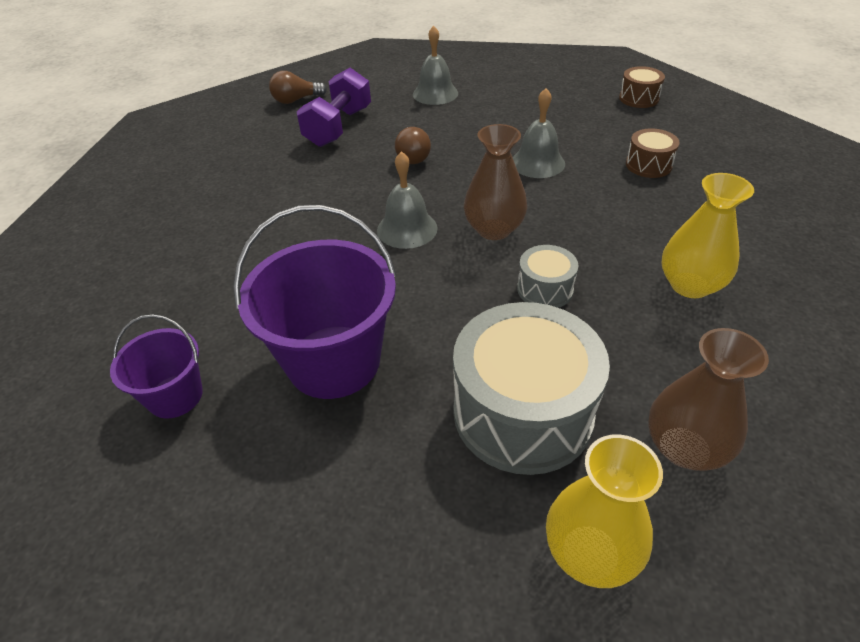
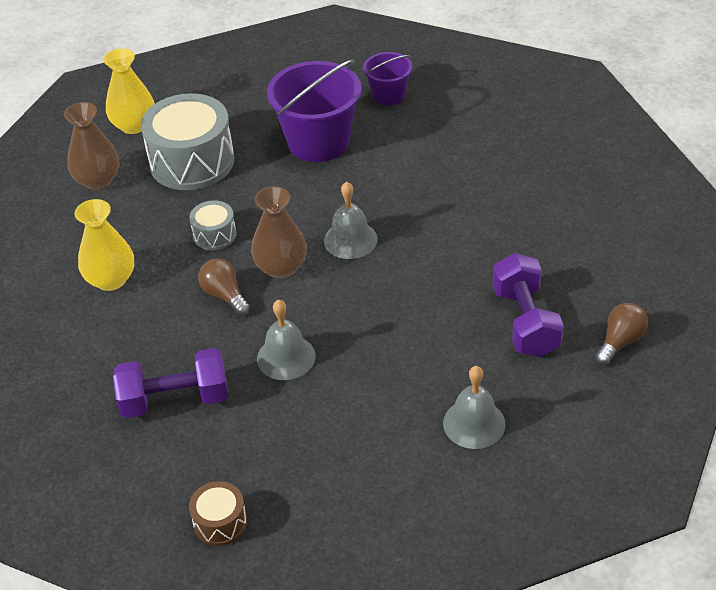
camera: 150 degrees right, 0 degrees up
brown light bulb [395,127,431,164] -> brown light bulb moved to [198,259,250,316]
brown drum [626,128,680,178] -> purple dumbbell [113,348,228,418]

